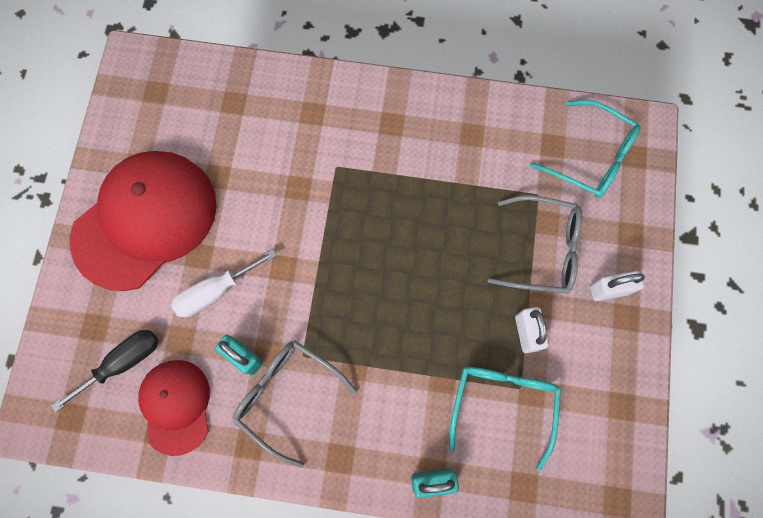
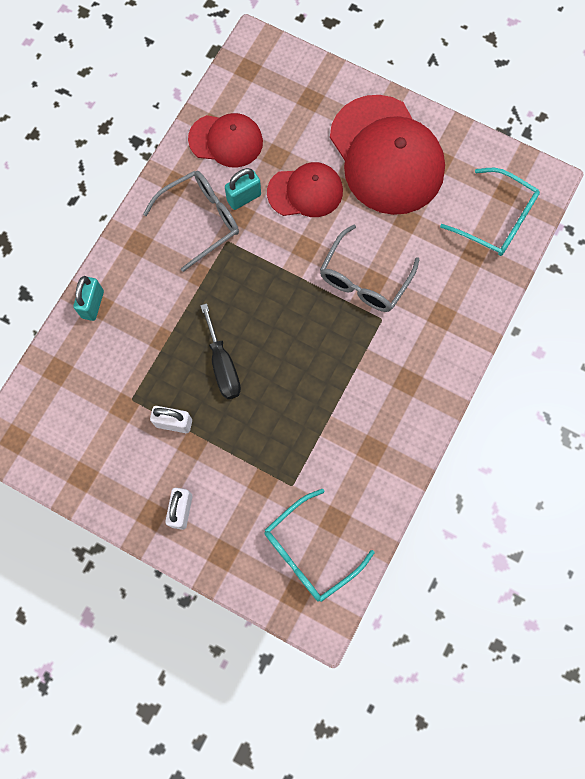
camera: 110 degrees right, 0 degrees up
black screwdriver [51,330,158,412] -> black screwdriver moved to [200,303,241,399]
white screwdriver [171,250,277,317] -> red cap [267,162,343,217]
turquoise glasses [449,367,561,471] -> turquoise glasses moved to [440,168,540,256]
grey glasses [488,195,582,294] -> grey glasses moved to [320,225,419,312]

